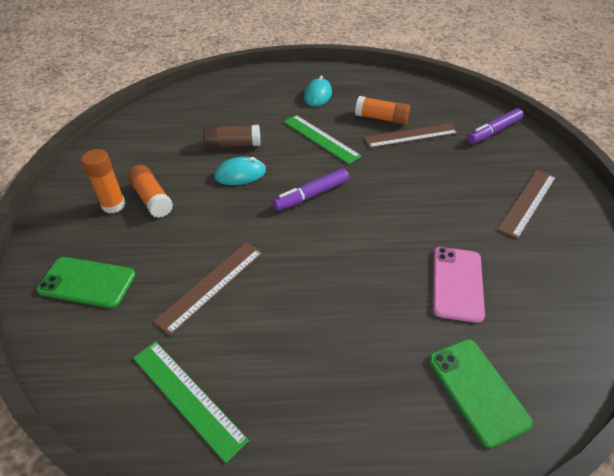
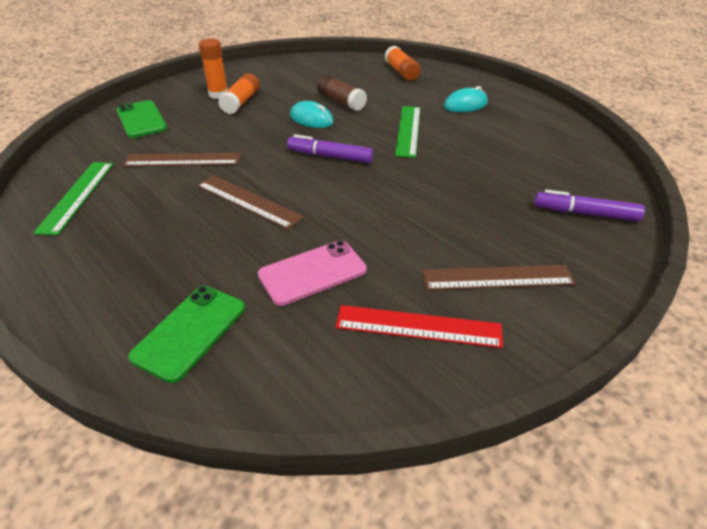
camera: 50 degrees right, 5 degrees down
orange glue stick [355,96,410,125] -> orange glue stick moved to [385,46,421,81]
brown ruler [364,123,458,148] -> brown ruler moved to [197,175,304,230]
none -> red ruler [336,305,503,348]

